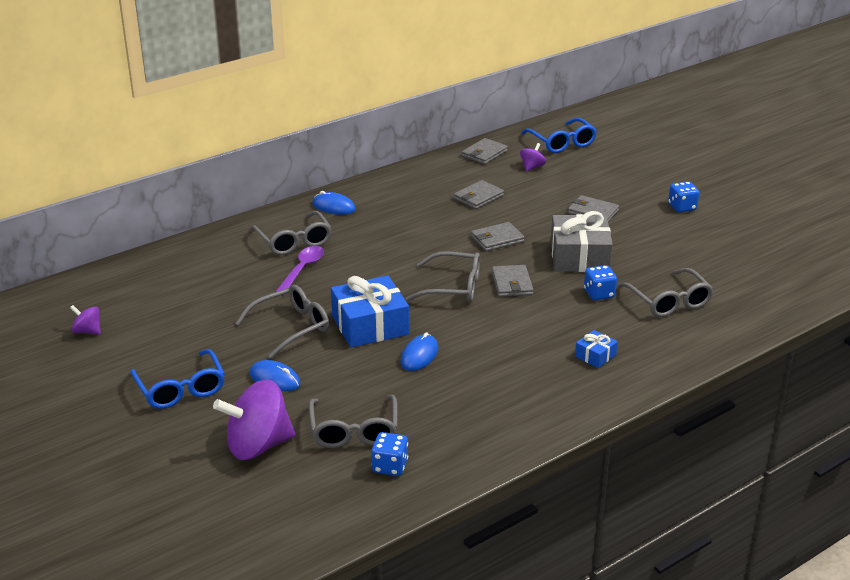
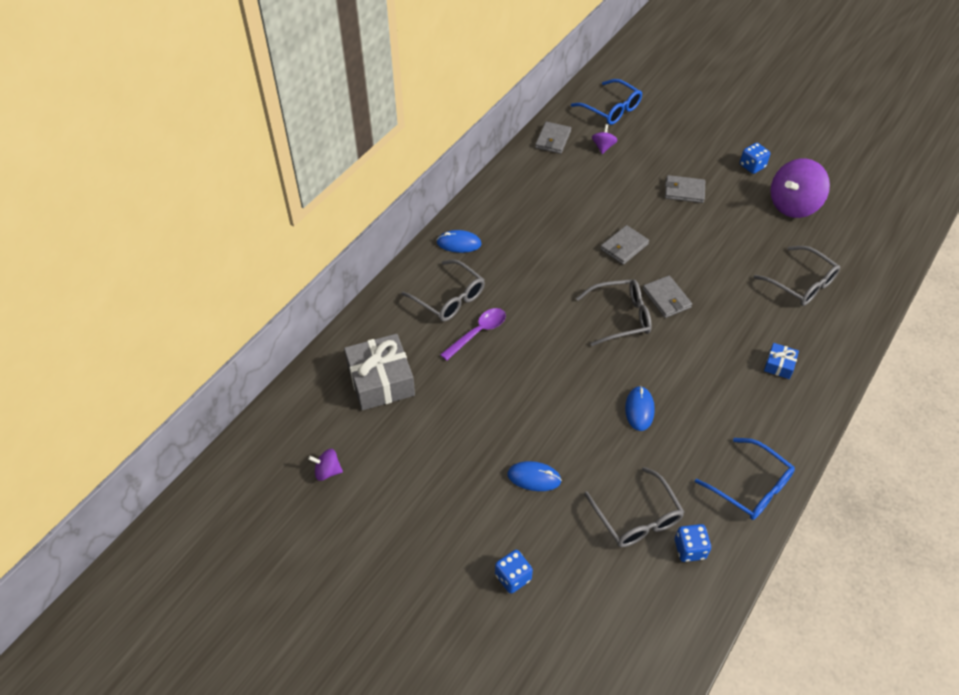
camera: 20 degrees left, 20 degrees up
blue glasses [130,349,225,409] -> blue glasses moved to [695,438,795,520]
purple spinning top [213,379,295,460] -> purple spinning top moved to [770,158,830,218]
grey glasses [235,285,329,358] -> none
purple spoon [275,246,324,295] -> purple spoon turned 45 degrees clockwise [440,308,506,361]
blue gift [331,275,409,347] -> none
grey wallet [454,180,504,209] -> none
grey gift [551,211,613,272] -> grey gift moved to [344,334,415,410]
blue dice [584,265,617,300] -> blue dice moved to [495,550,533,594]

